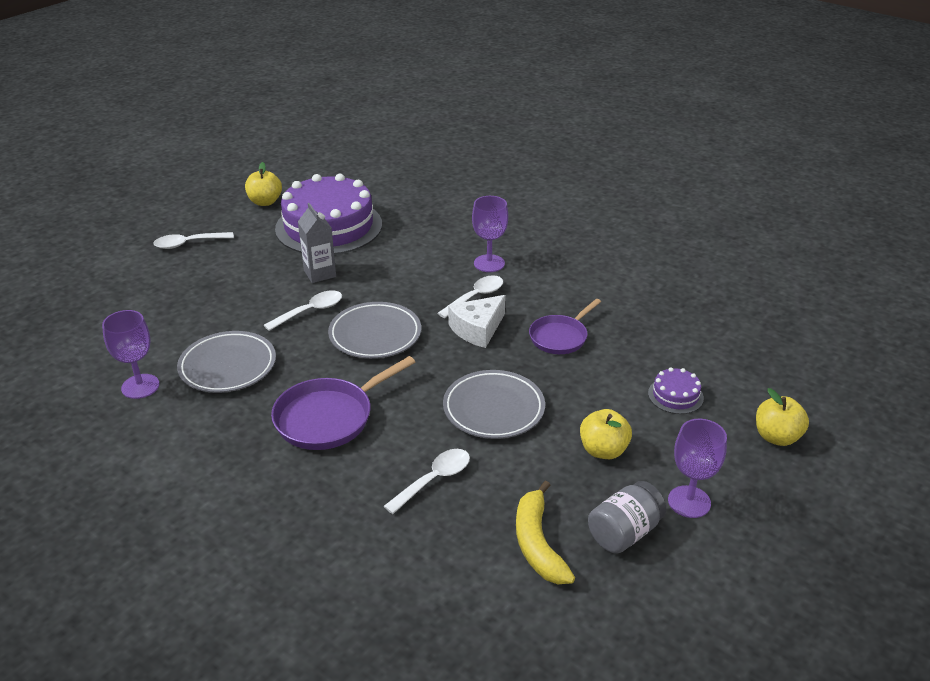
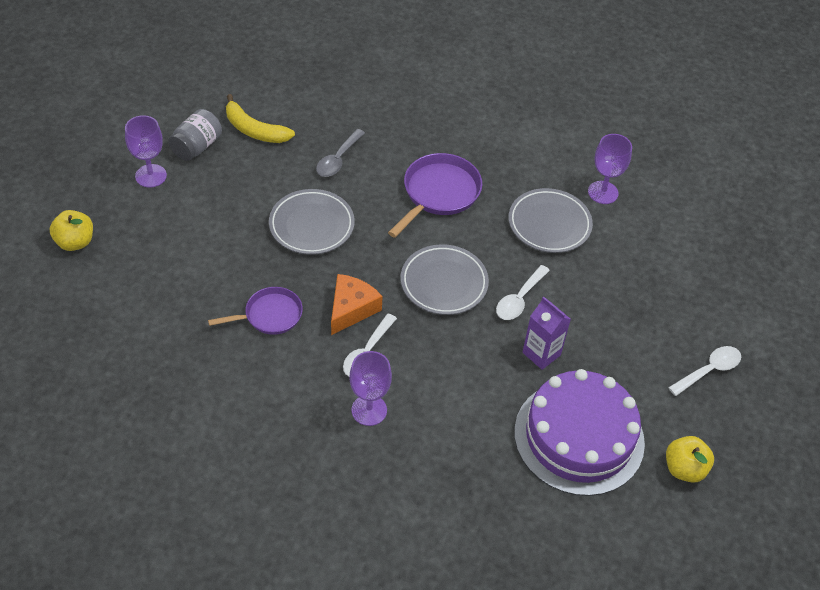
camera: 160 degrees right, 15 degrees up
grey carton [298,203,336,283] -> purple carton [522,296,571,370]
white spoon [384,449,470,514] -> grey spoon [316,129,365,177]
white cheese [448,295,506,348] -> orange cheese [331,274,383,335]
yellow banana [516,481,575,584] -> yellow banana turned 150 degrees clockwise [226,94,295,143]
purple pan [529,299,601,354] -> purple pan turned 45 degrees clockwise [208,287,303,335]
yellow apple [580,409,632,459] -> none
purple cake [648,367,704,414] -> none

